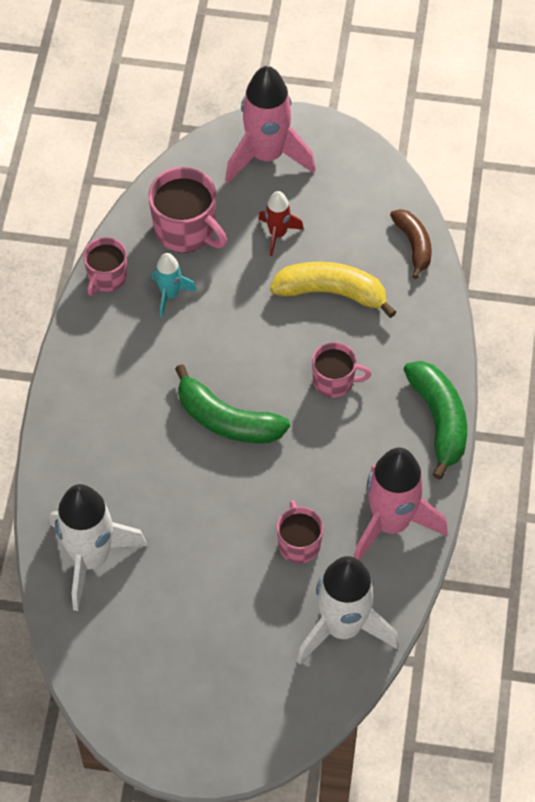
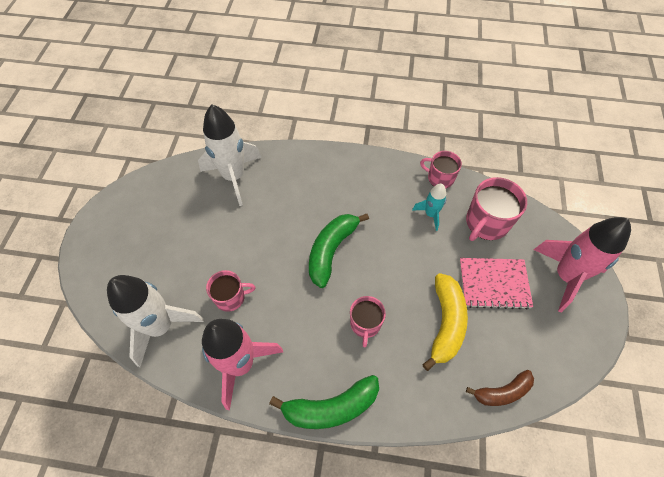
camera: 90 degrees right, 0 degrees up
red rocket [258,191,304,256] -> pink notebook [459,258,533,310]

